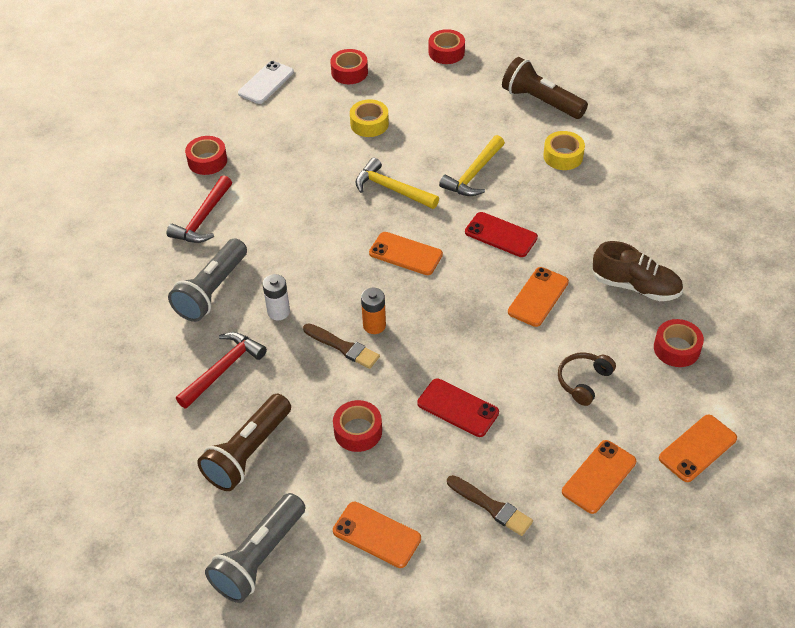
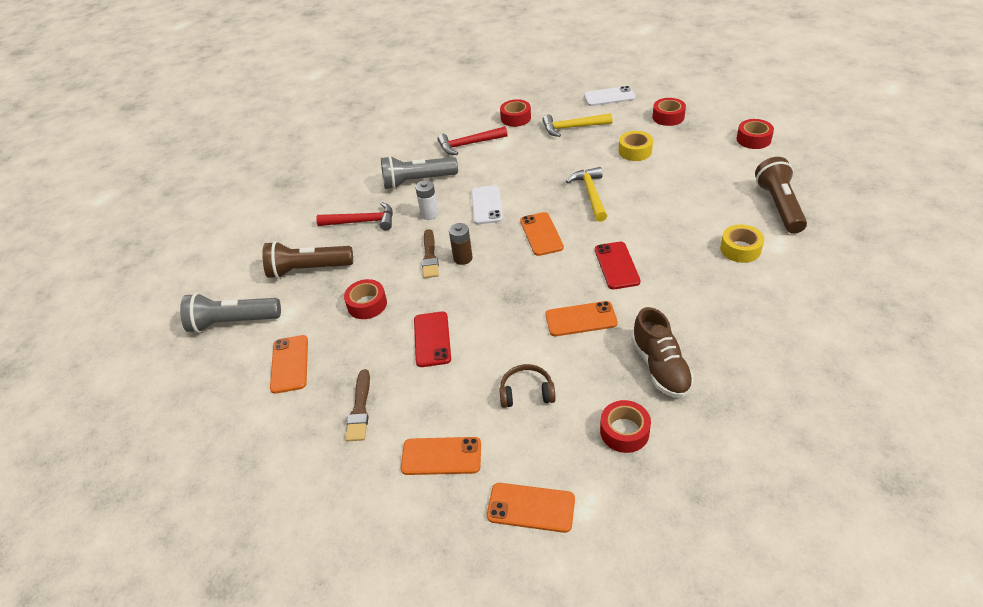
camera: 55 degrees right, 5 degrees down
orange battery [361,288,386,334] -> brown battery [449,223,473,265]
yellow hammer [439,135,505,196] -> yellow hammer moved to [542,113,613,137]
none -> white phone [471,185,503,224]

